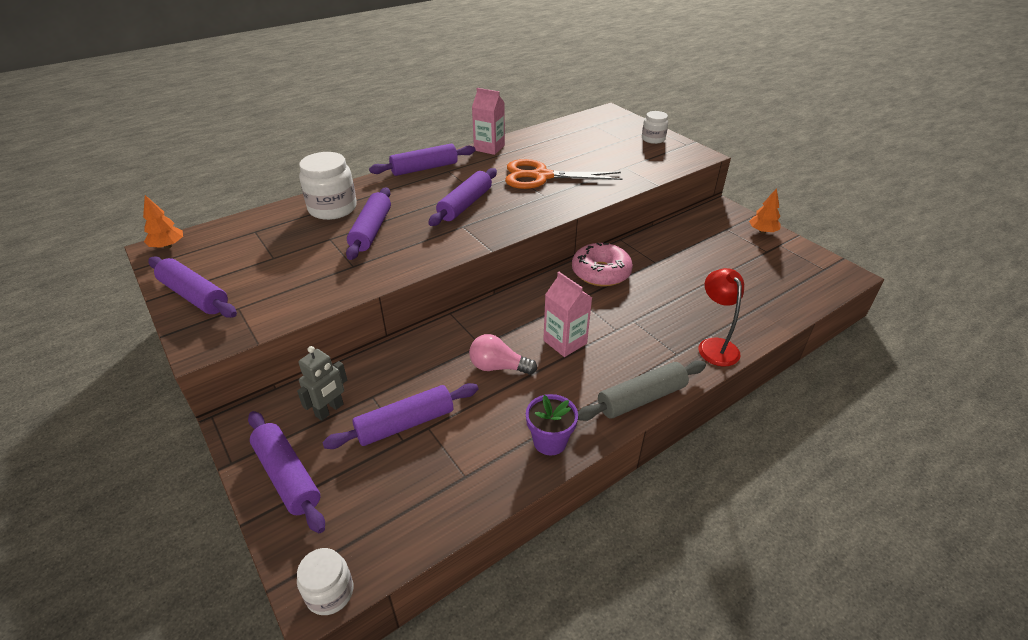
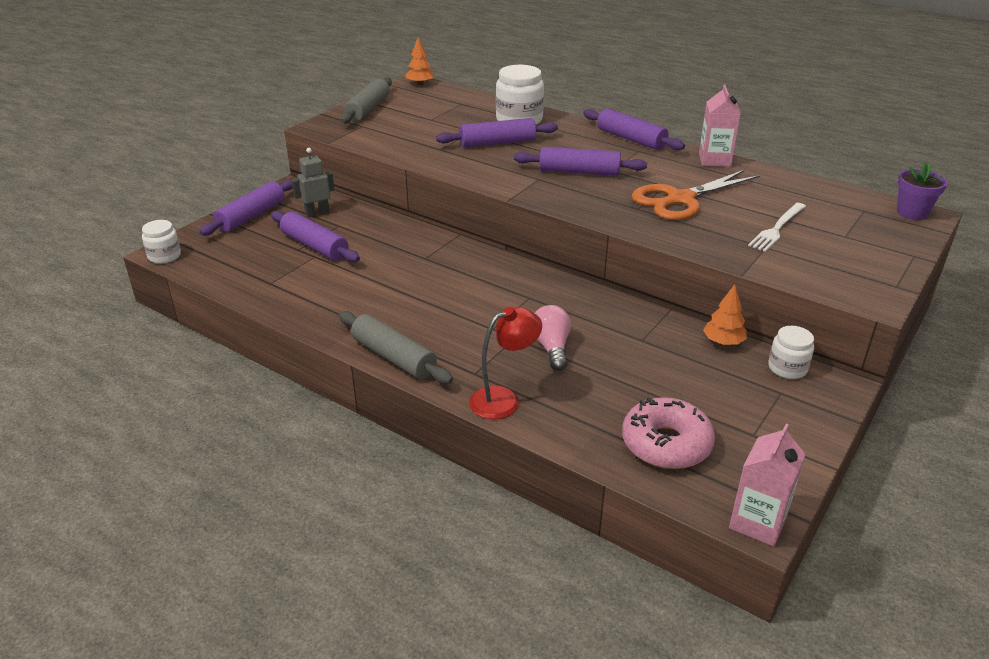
camera: 70 degrees right, 5 degrees down
purple rolling pin [148,256,237,318] -> grey rolling pin [340,77,392,124]
grey robot [297,346,347,421] -> grey robot turned 135 degrees clockwise [292,148,334,218]
pink light bulb [469,334,537,375] -> pink light bulb moved to [535,305,571,371]
orange scissors [505,159,623,189] -> orange scissors turned 105 degrees counterclockwise [632,170,760,220]
purple flower pot [526,394,578,456] -> purple flower pot moved to [897,162,947,220]
pink carton [543,272,592,357] -> pink carton moved to [729,424,806,546]
pink donut [572,242,633,286] -> pink donut moved to [622,397,715,469]
white jar [642,111,668,144] -> white jar moved to [768,326,814,379]
orange tree [749,188,781,234] -> orange tree moved to [703,284,747,345]
none -> white fork [748,203,806,252]

